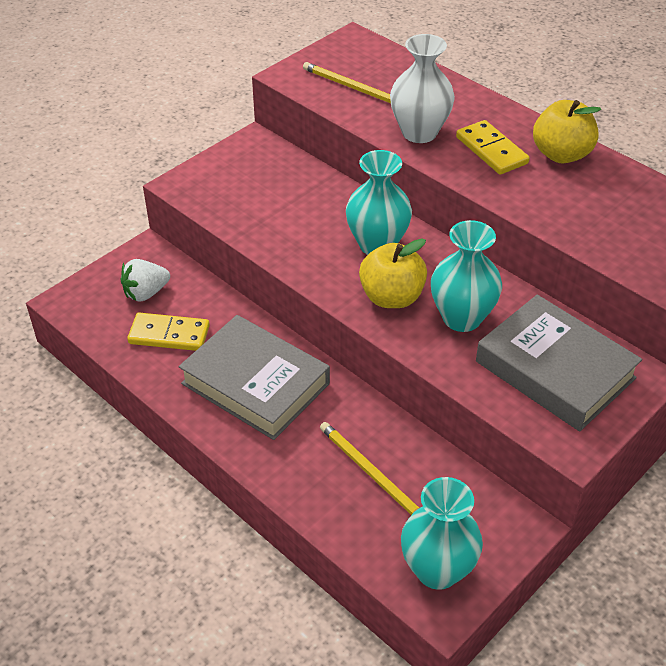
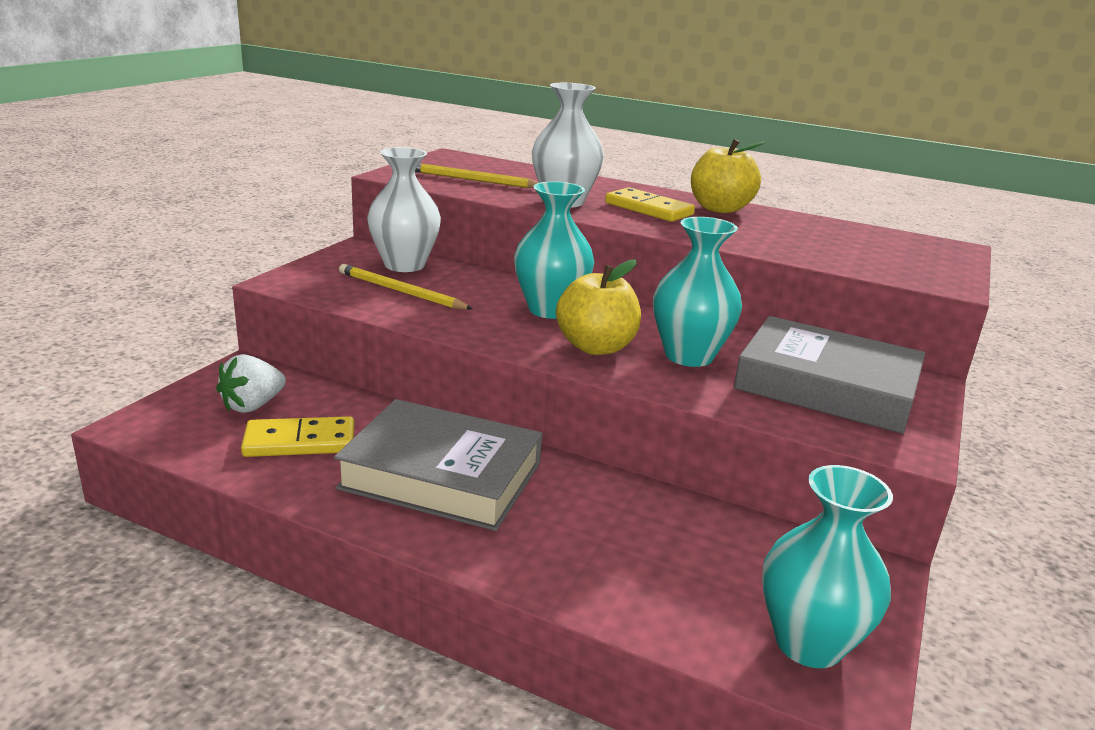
camera: 20 degrees left, 20 degrees down
yellow pencil [320,422,419,515] -> yellow pencil moved to [339,264,473,310]
none -> white vase [367,147,441,272]

